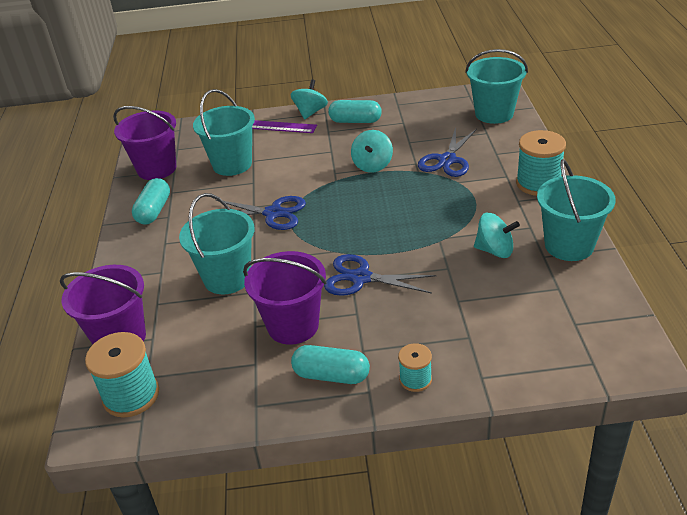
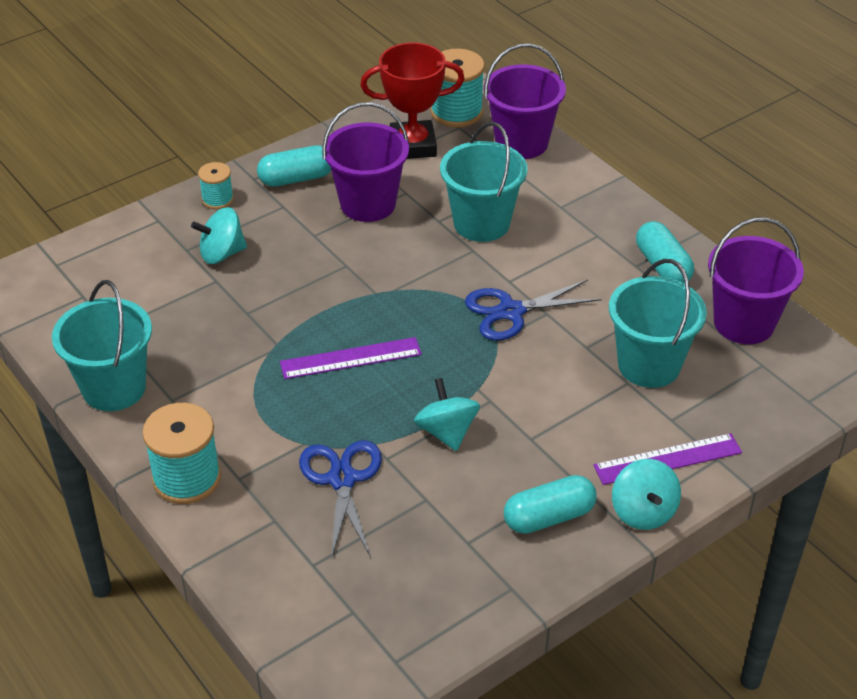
camera: 145 degrees right, 5 degrees up
blue scissors [324,254,436,296] -> none
turquoise bucket [465,49,528,124] -> none
turquoise spinning top [474,213,520,258] -> turquoise spinning top moved to [191,207,247,264]
none -> purple ruler [280,337,422,379]
none -> red trophy [360,43,464,159]

